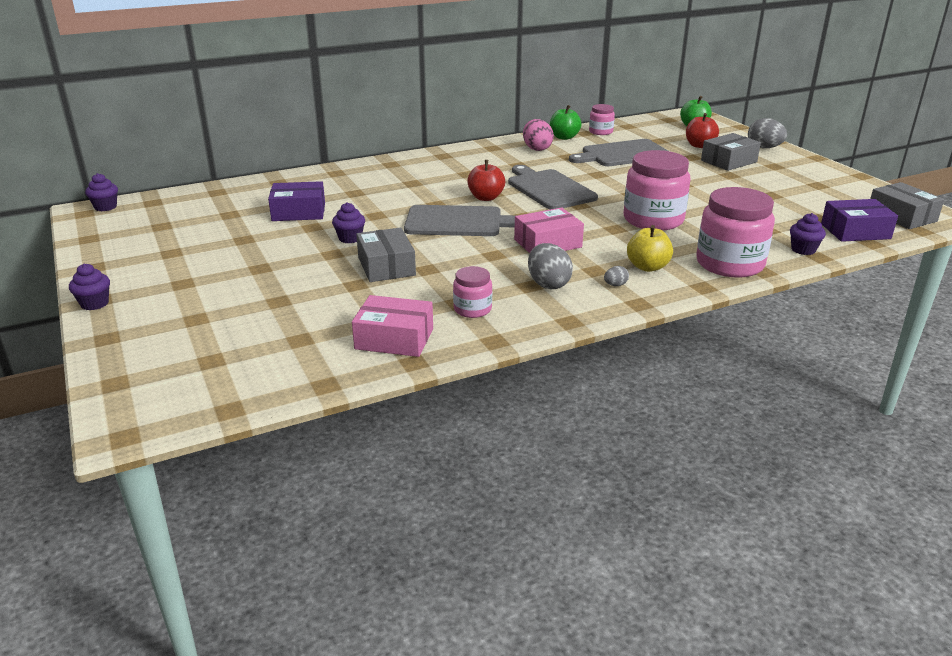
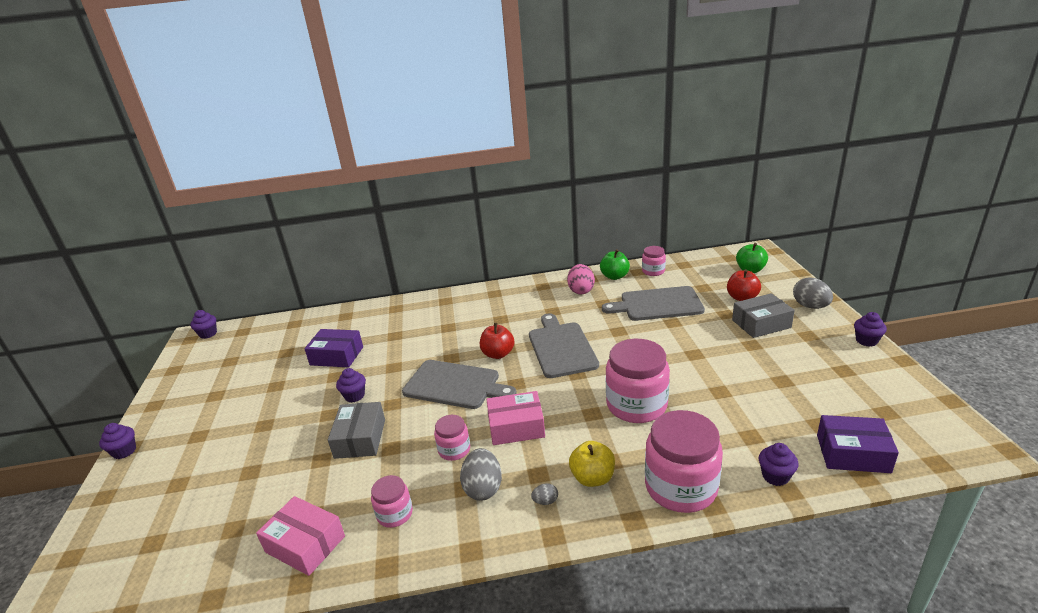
camera: 20 degrees right, 0 degrees up
grey box [870,182,945,229] -> none
none -> pink jar [434,415,470,461]
none -> purple cupcake [854,312,887,347]

